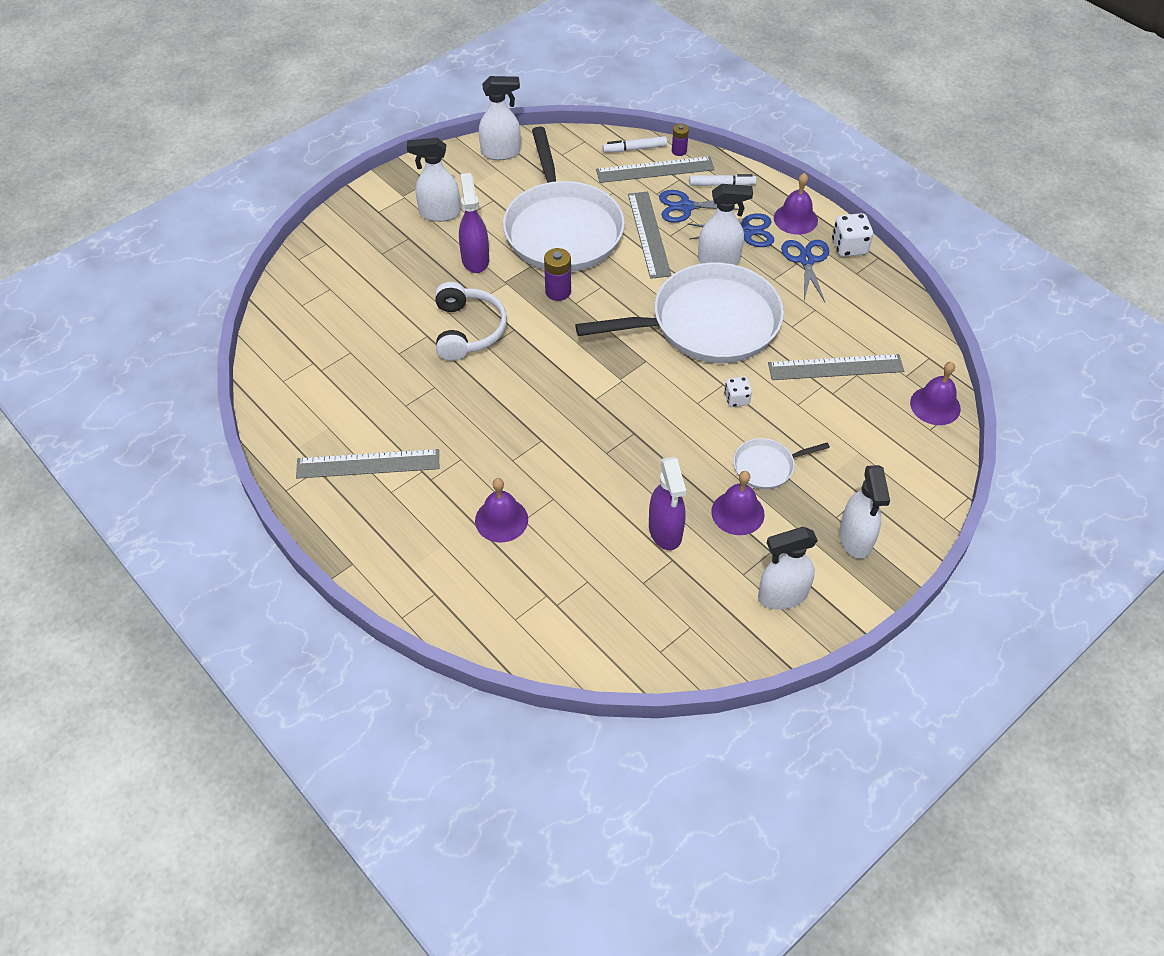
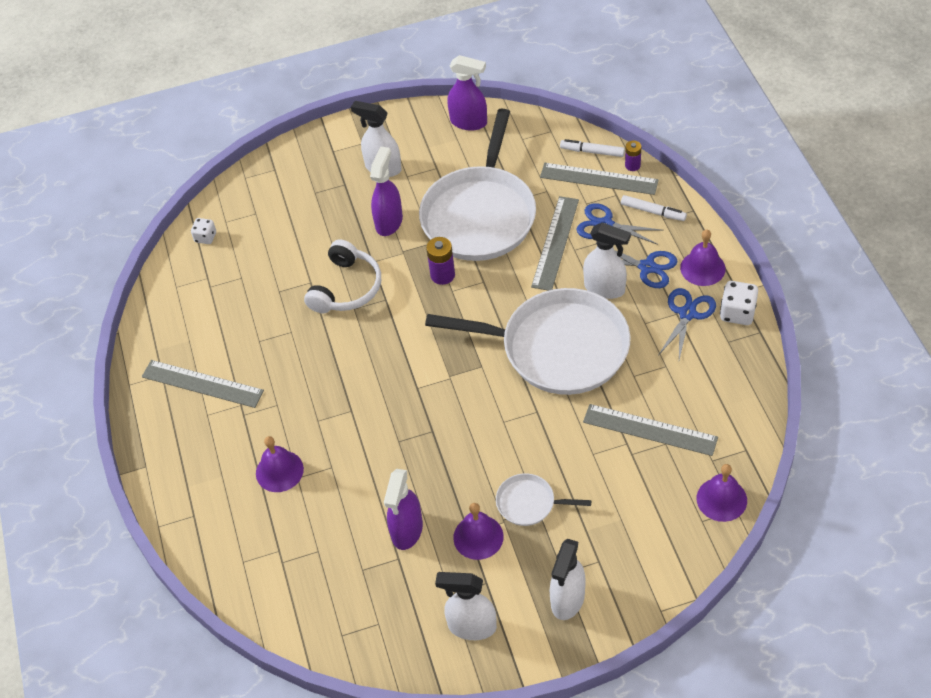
camera: 30 degrees right, 0 degrees up
white spray bottle [479,76,521,160] -> purple spray bottle [447,55,487,131]
white dice [724,376,752,407] -> white dice moved to [191,218,216,244]

